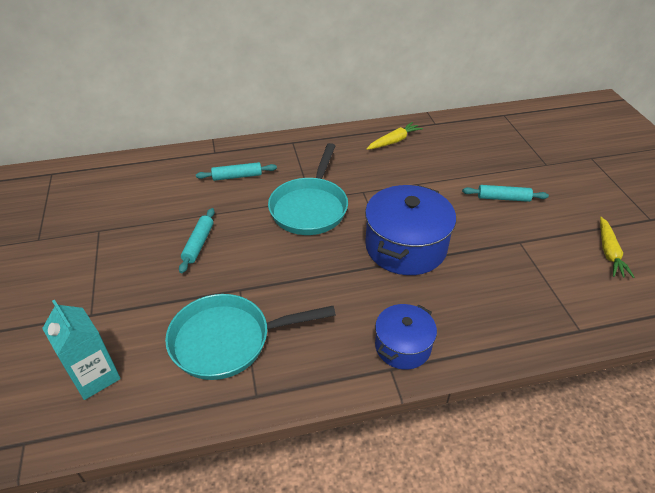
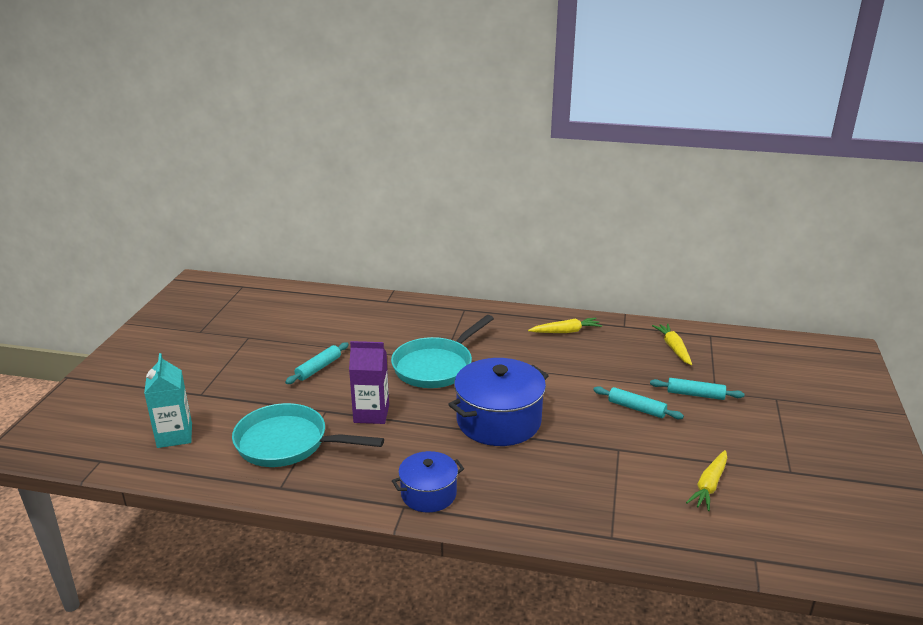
camera: 25 degrees right, 15 degrees down
turquoise rolling pin [196,162,277,181] -> turquoise rolling pin moved to [650,378,744,400]
none -> purple carton [349,341,389,424]
none -> yellow carrot [652,323,692,365]

